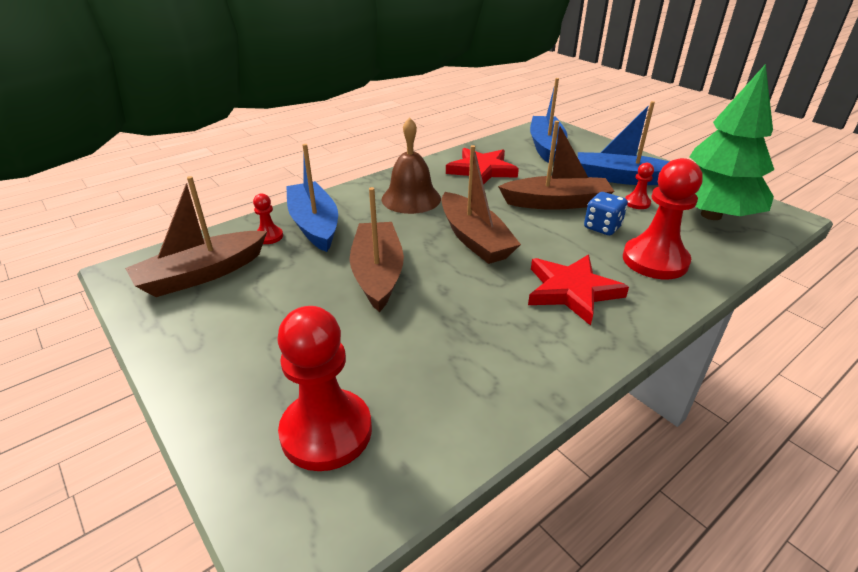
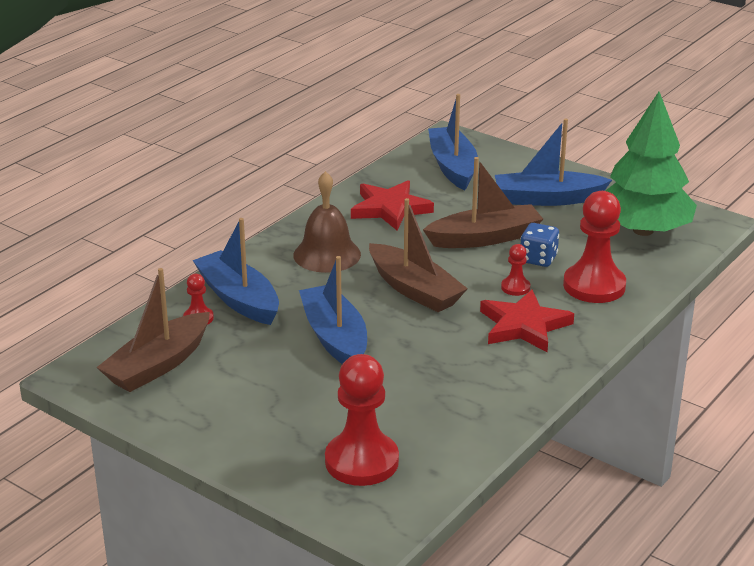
camera: 15 degrees left, 5 degrees down
brown boat [350,187,404,312] -> blue boat [299,256,367,364]
red pawn [625,163,654,209] -> red pawn moved to [501,244,530,296]

